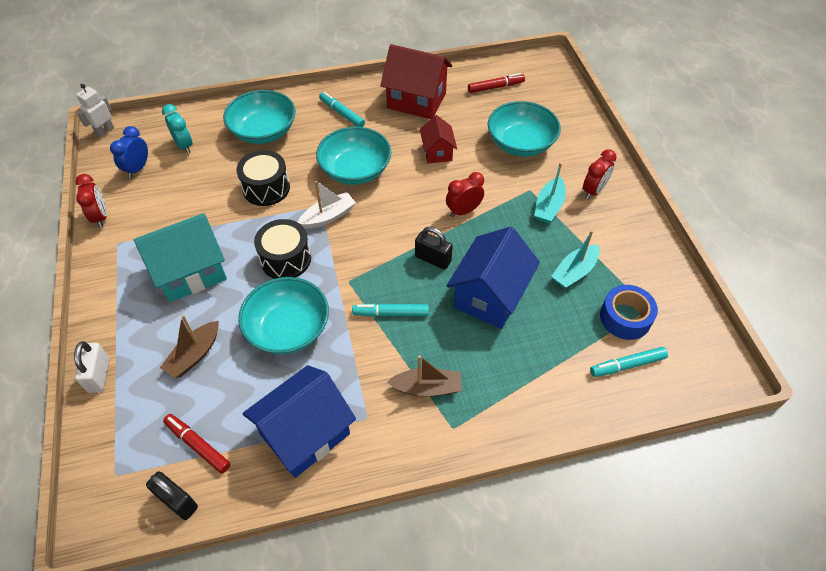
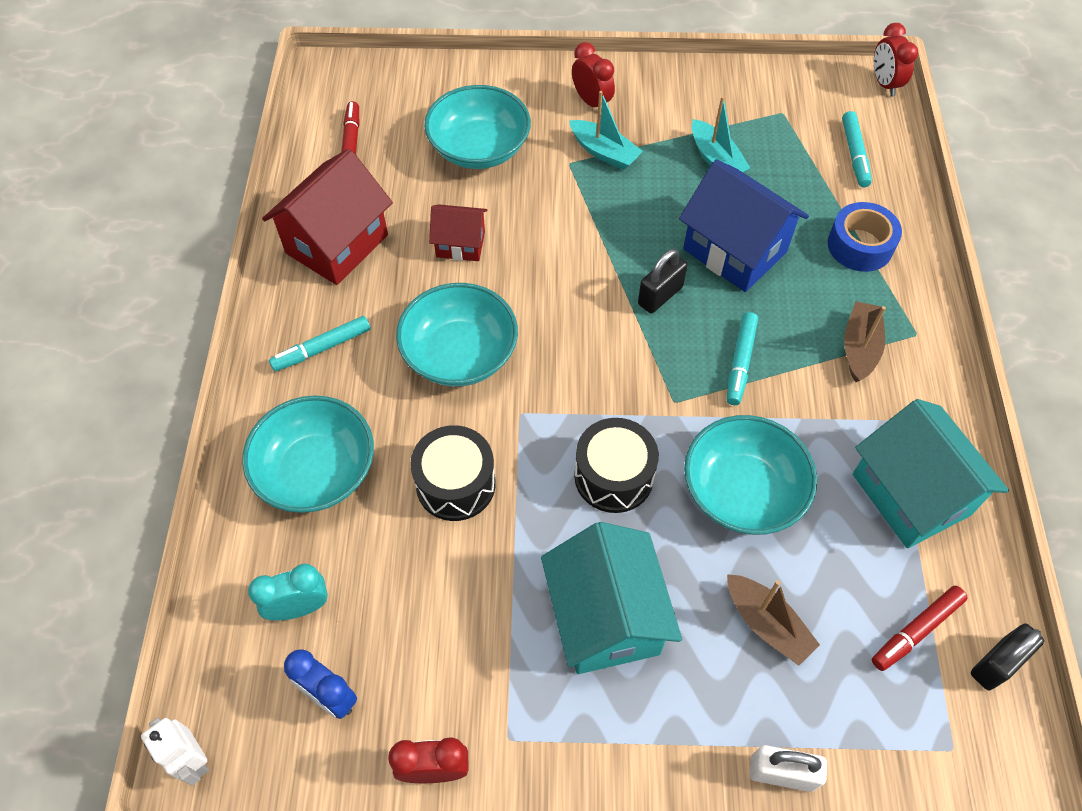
camera: 75 degrees left, 5 degrees up
blue house [242,365,356,478] -> turquoise house [853,399,1009,548]
white boat [298,181,356,229] -> none
red clock [446,172,484,217] -> red clock moved to [874,23,918,97]
blue tape [600,285,658,340] -> blue tape moved to [828,202,902,272]

